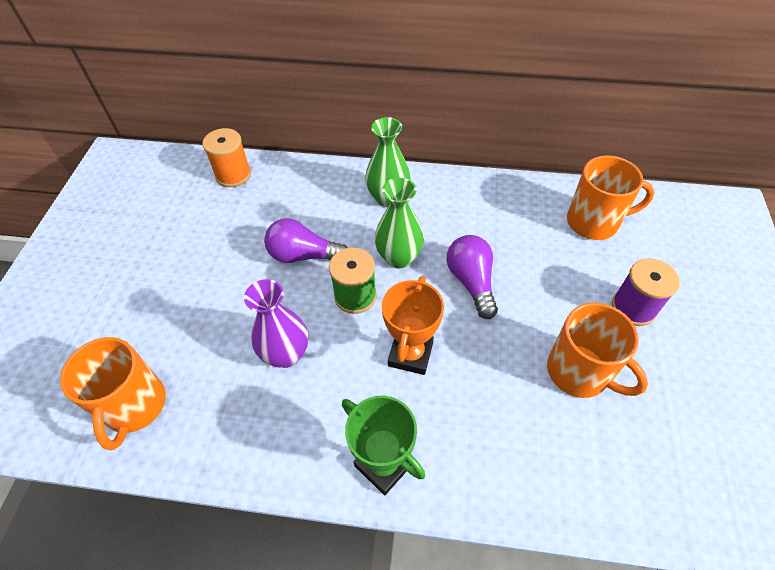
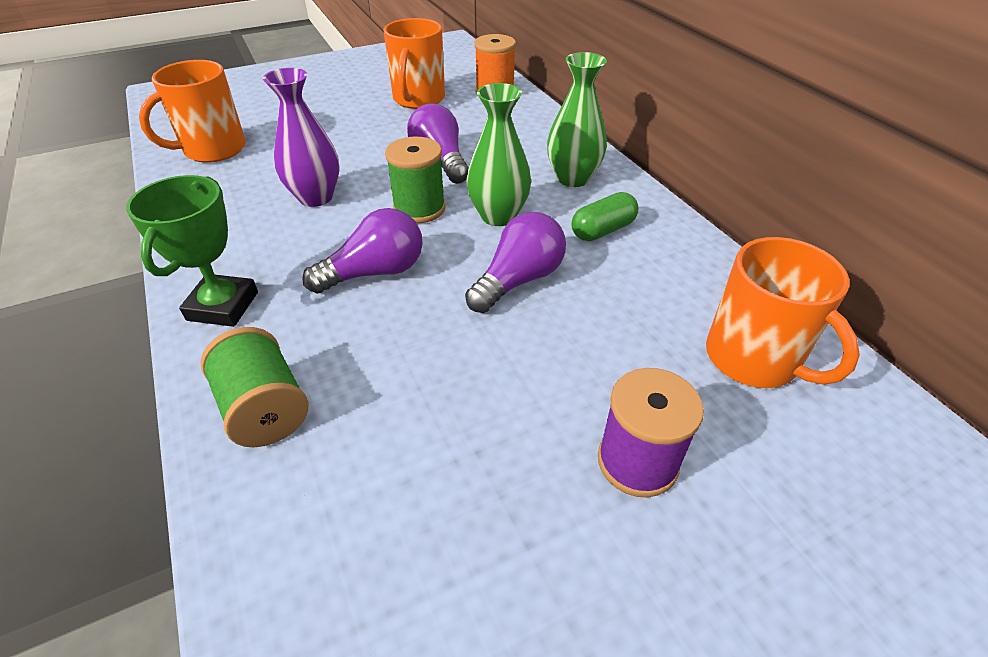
camera: 55 degrees right, 10 degrees down
orange trophy [382,276,444,375] -> purple light bulb [302,208,423,293]
orange mug [547,303,648,398] -> orange mug moved to [383,18,445,109]
none -> green spool [200,327,309,447]
none -> green capsule [572,192,638,241]

